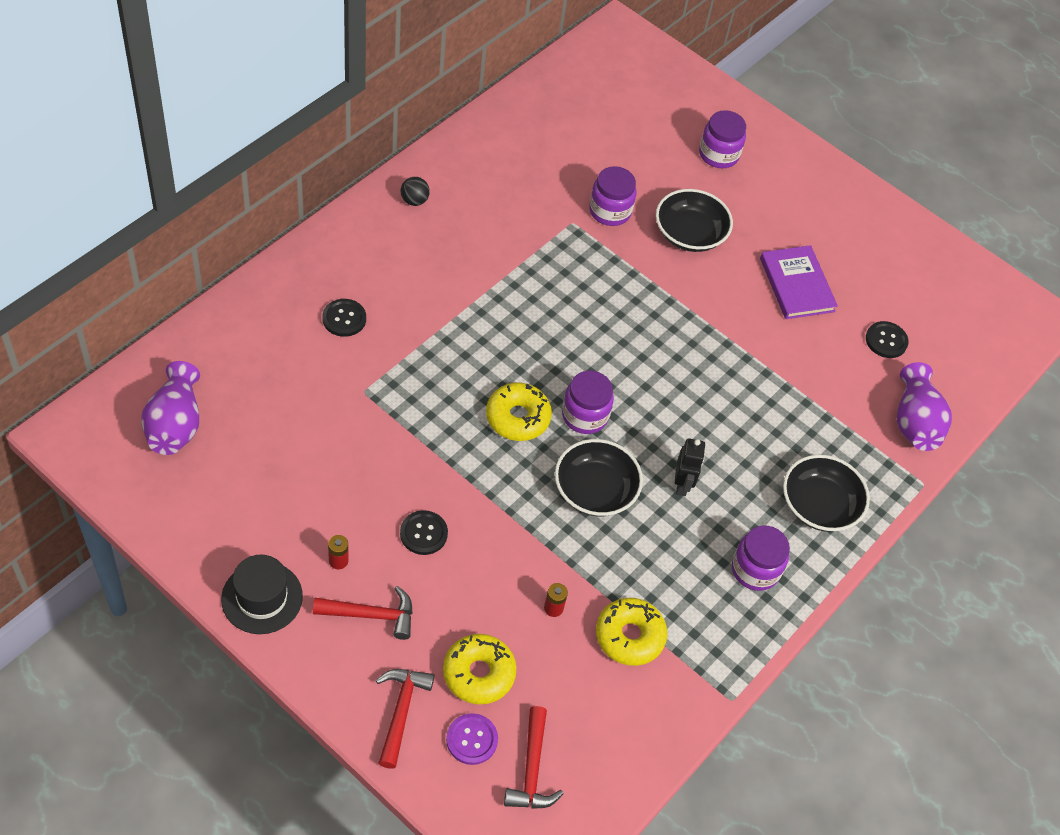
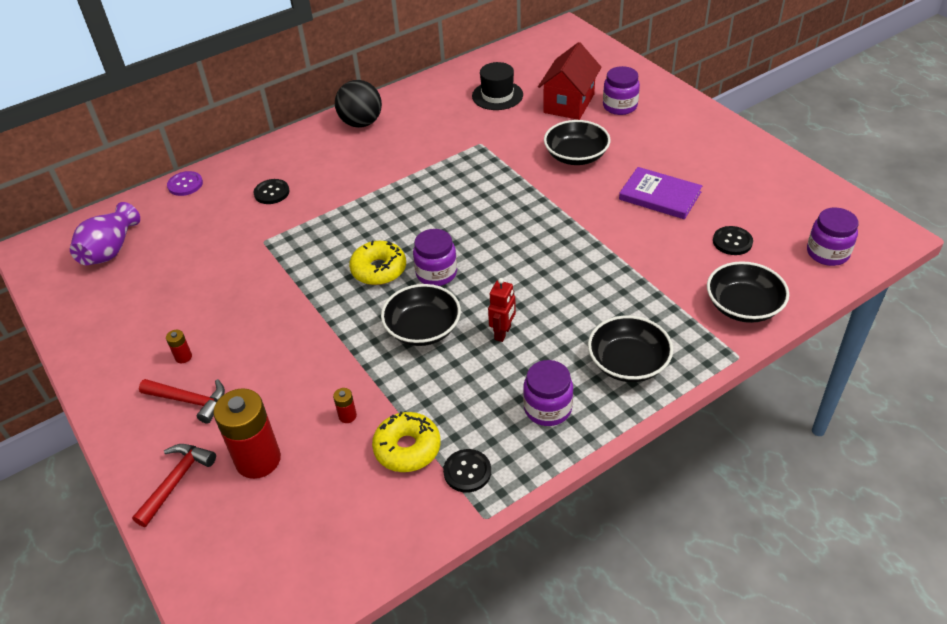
camera: 25 degrees right, 10 degrees down
black hat [221,555,303,634] -> black hat moved to [472,62,523,110]
black button [400,510,448,555] -> black button moved to [443,449,491,492]
black ball [401,177,430,206] -> black ball [335,80,382,128], size x2.02
yellow donut [443,634,517,704] -> red battery [213,388,281,479]
purple button [446,713,498,765] -> purple button moved to [167,171,203,196]
red hammer [504,706,564,809] -> none
purple jar [589,166,636,226] -> purple jar moved to [807,208,859,266]
black robot [674,438,705,496] -> red robot [488,278,516,342]
purple book [760,245,838,319] -> purple book turned 60 degrees counterclockwise [619,167,702,219]
purple vase [897,362,952,451] -> black bowl [707,261,789,323]
none -> red house [538,42,602,120]

